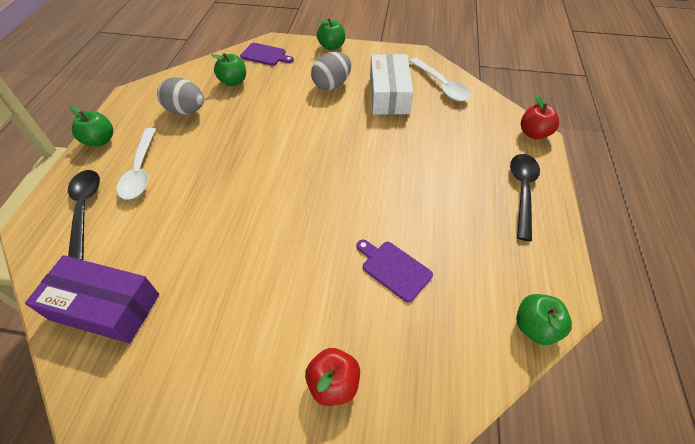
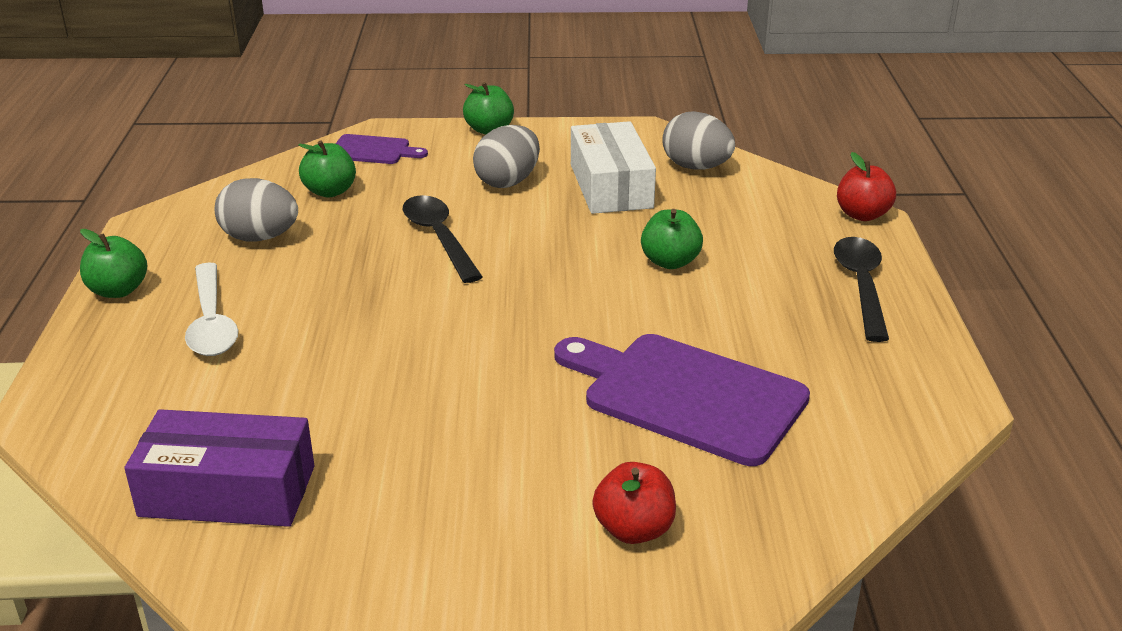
camera: 10 degrees left, 20 degrees down
black spoon [68,170,100,260] -> black spoon moved to [403,195,483,283]
purple cutting board [356,240,433,303] -> purple cutting board [554,334,810,466], size x1.97
white spoon [409,58,471,102] -> grey egg [662,111,735,170]
green apple [516,294,572,345] -> green apple moved to [641,209,703,269]

